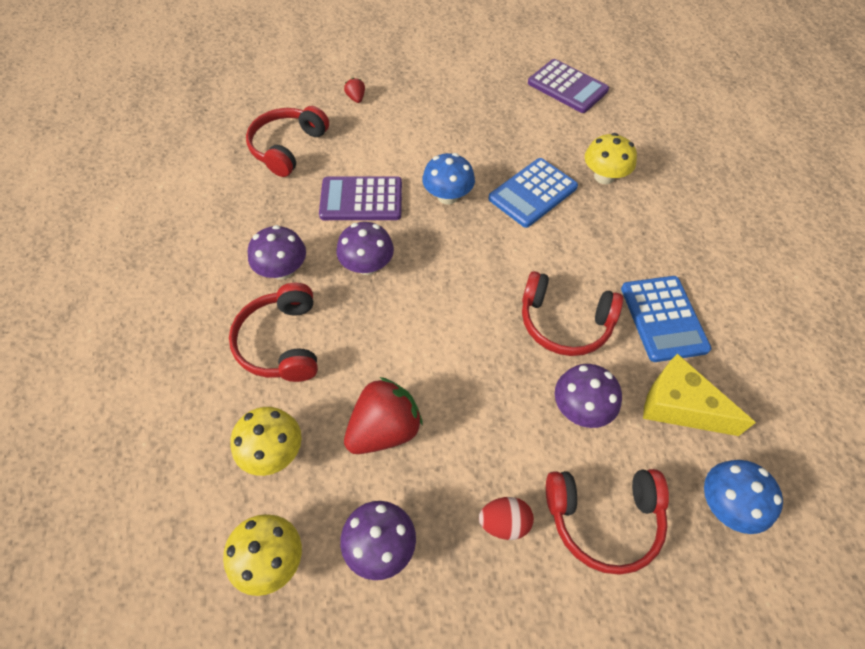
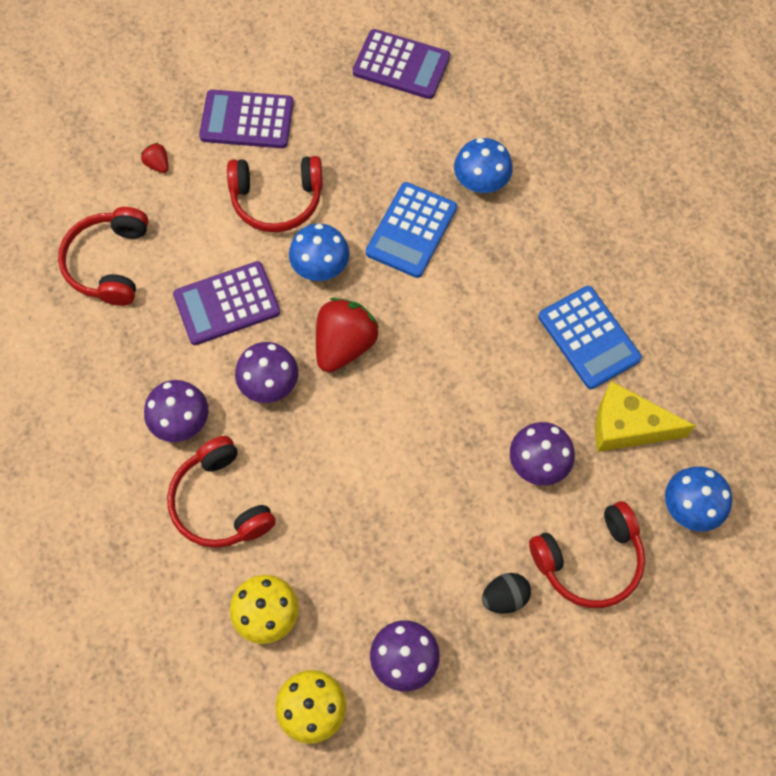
camera: 20 degrees left, 10 degrees up
red strawberry [344,377,423,454] -> red strawberry moved to [316,298,379,372]
red egg [479,497,534,540] -> black egg [482,573,531,613]
red headphones [522,271,623,356] -> red headphones moved to [227,156,323,232]
yellow mushroom [585,133,637,184] -> blue mushroom [454,138,513,193]
none -> purple calculator [199,90,294,148]

